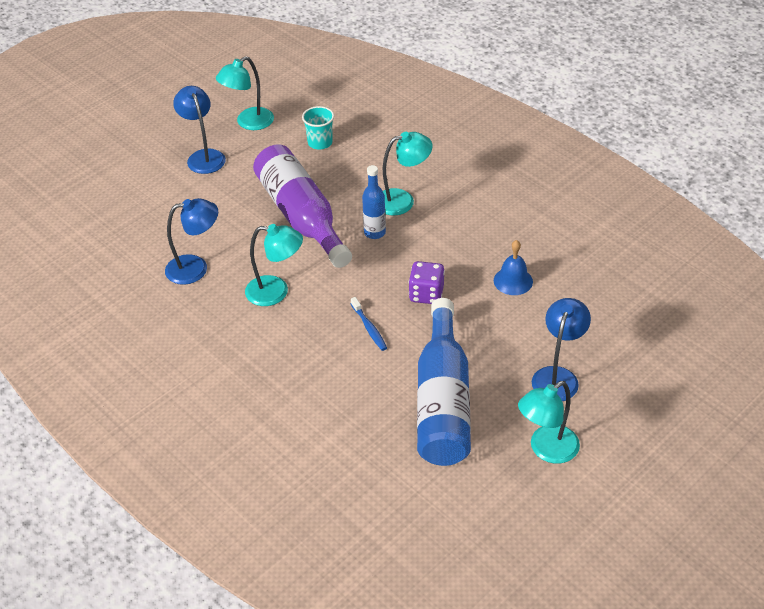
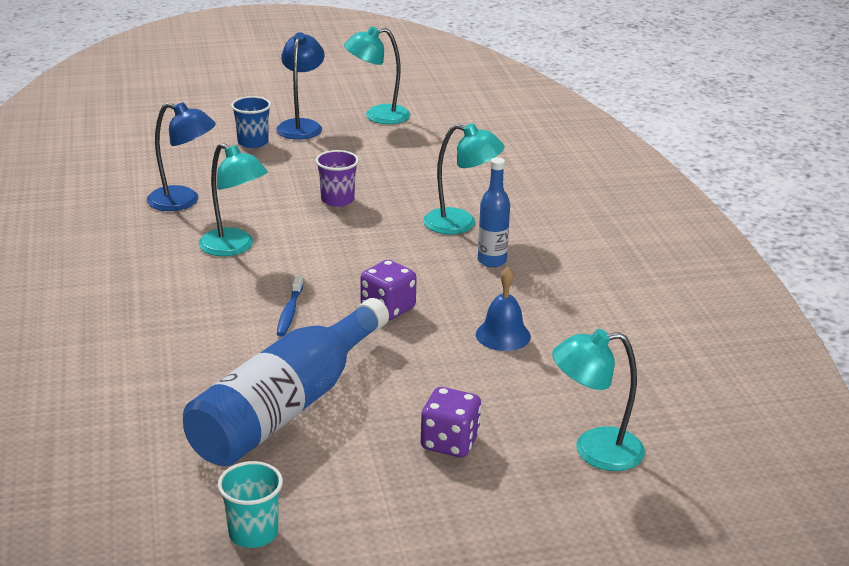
camera: 30 degrees right, 15 degrees down
purple bottle [253,144,352,268] -> purple cup [315,150,359,207]
turquoise cup [302,106,334,150] -> turquoise cup moved to [218,461,283,548]
blue bottle [362,165,386,239] -> blue bottle moved to [478,157,510,267]
turquoise lamp [518,381,580,464] -> turquoise lamp moved to [552,329,645,471]
blue lamp [532,298,591,401] -> purple dice [421,387,482,457]
none -> blue cup [231,96,271,148]

